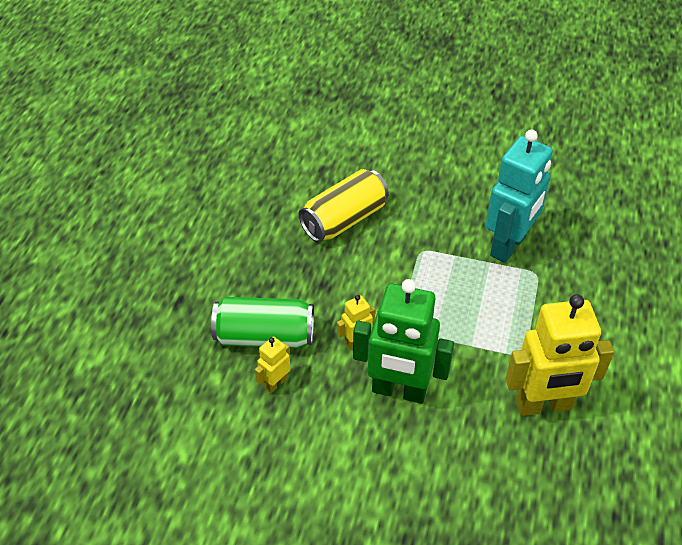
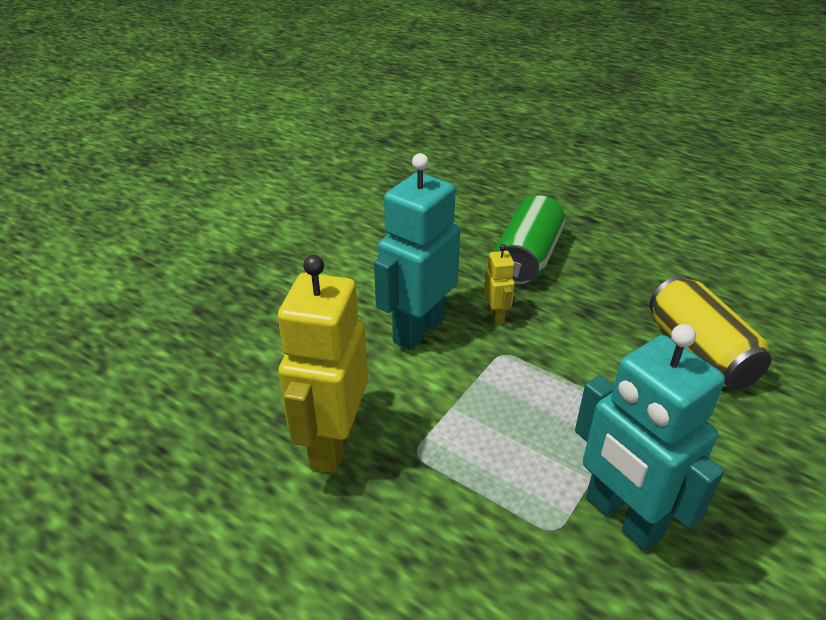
camera: 110 degrees right, 10 degrees down
yellow robot [255,336,290,393] -> none
green robot [353,279,454,404] -> turquoise robot [374,153,460,350]

